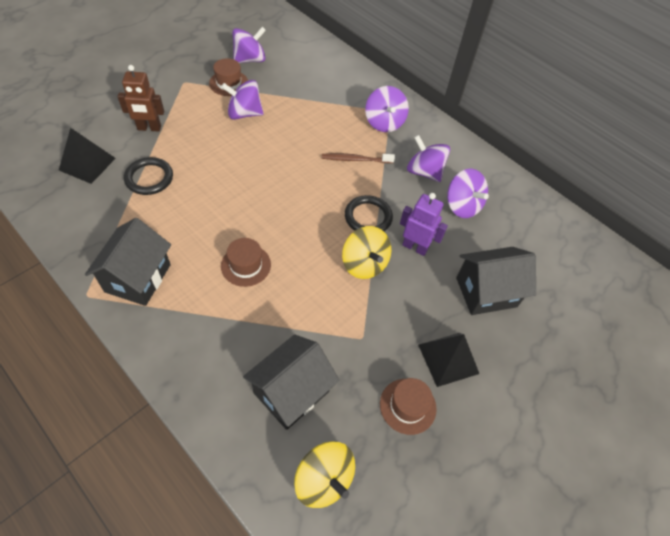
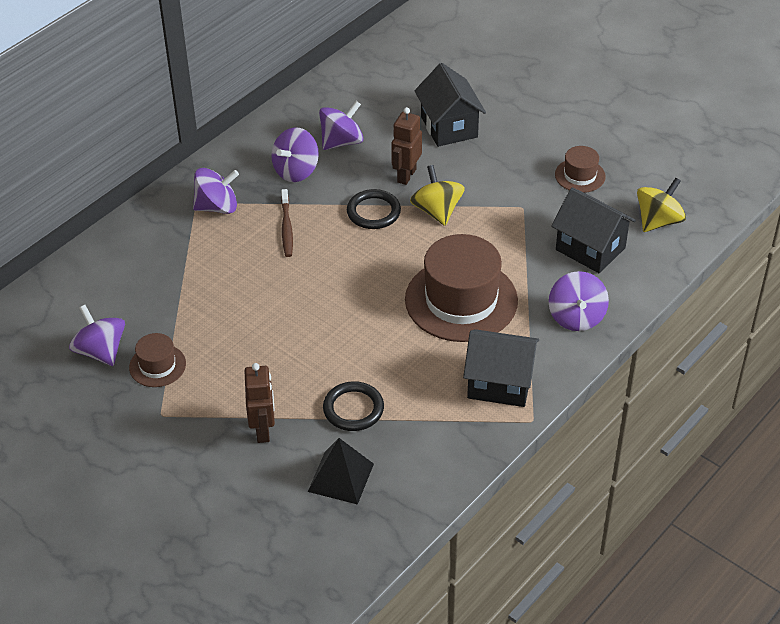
camera: 90 degrees left, 10 degrees down
purple spinning top [221,80,264,120] -> purple spinning top moved to [549,271,609,331]
brown hat [221,238,271,287] -> brown hat [405,234,518,342], size x2.07
yellow spinning top [342,226,391,279] -> yellow spinning top turned 75 degrees counterclockwise [410,165,465,226]
purple robot [400,193,448,256] -> brown robot [391,107,422,185]
black pyramid [418,333,479,387] -> none

